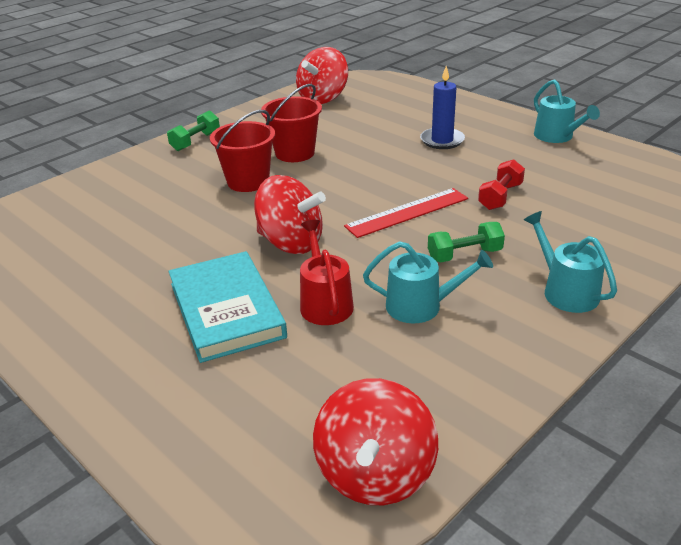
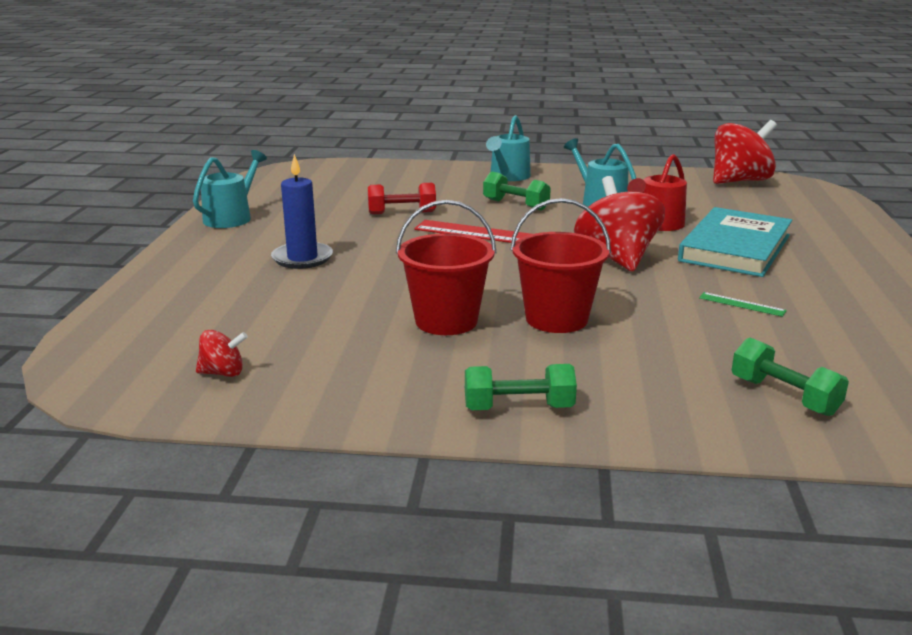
camera: 130 degrees left, 10 degrees down
red spinning top [296,47,348,104] -> red spinning top [196,330,248,377], size x0.46
none -> green ruler [699,292,787,317]
none -> green dumbbell [732,337,849,416]

